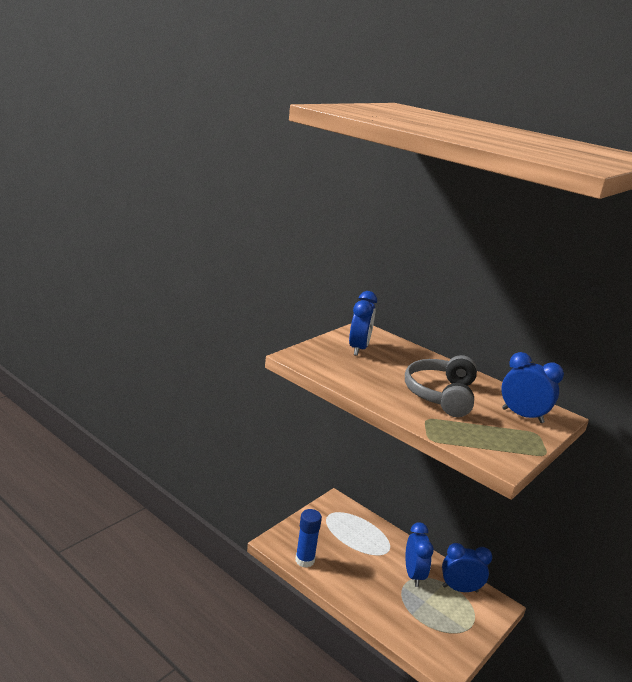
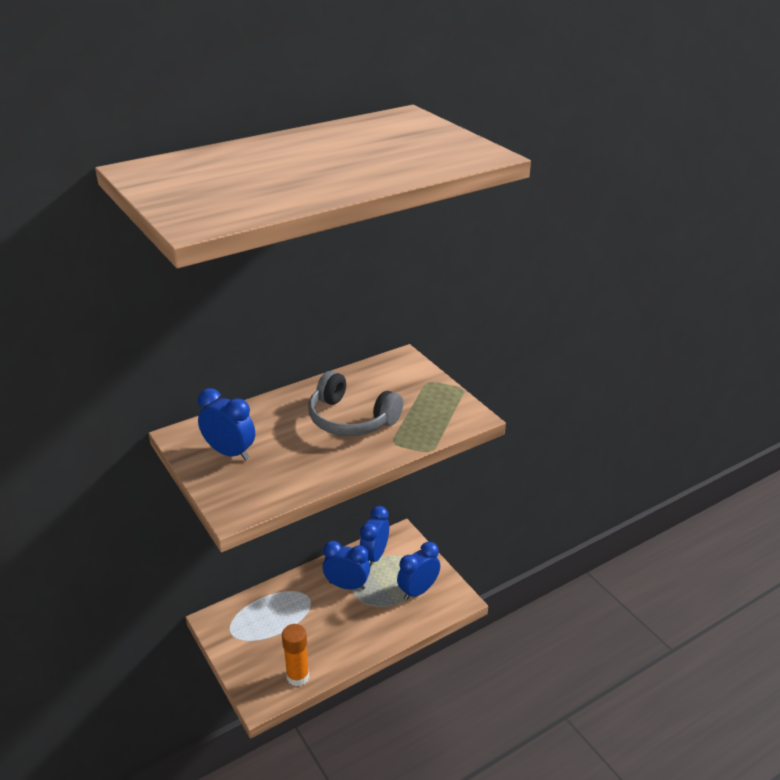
camera: 70 degrees left, 10 degrees up
blue glue stick [295,509,322,568] -> orange glue stick [282,624,309,686]
blue clock [501,352,564,423] -> blue clock moved to [397,542,440,600]

